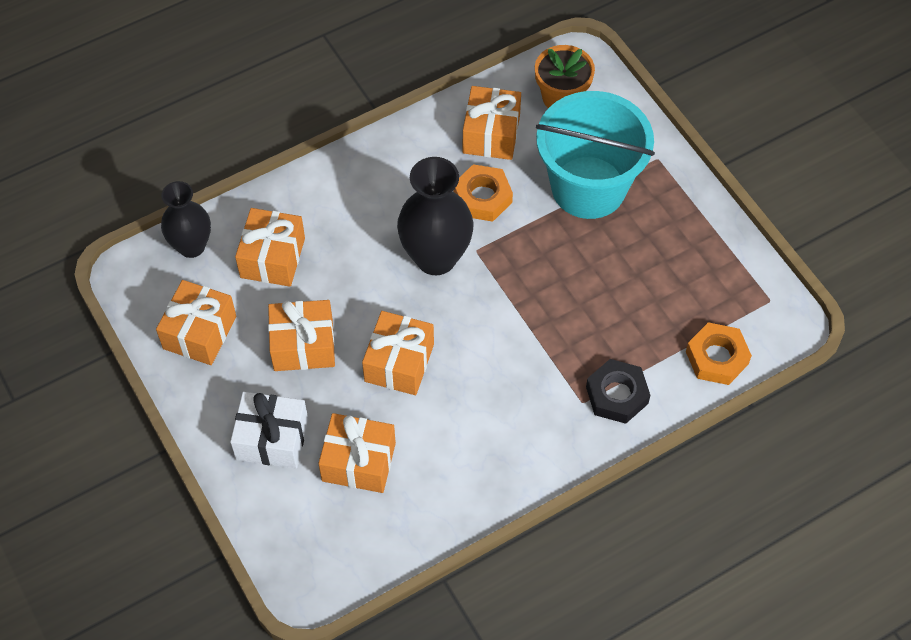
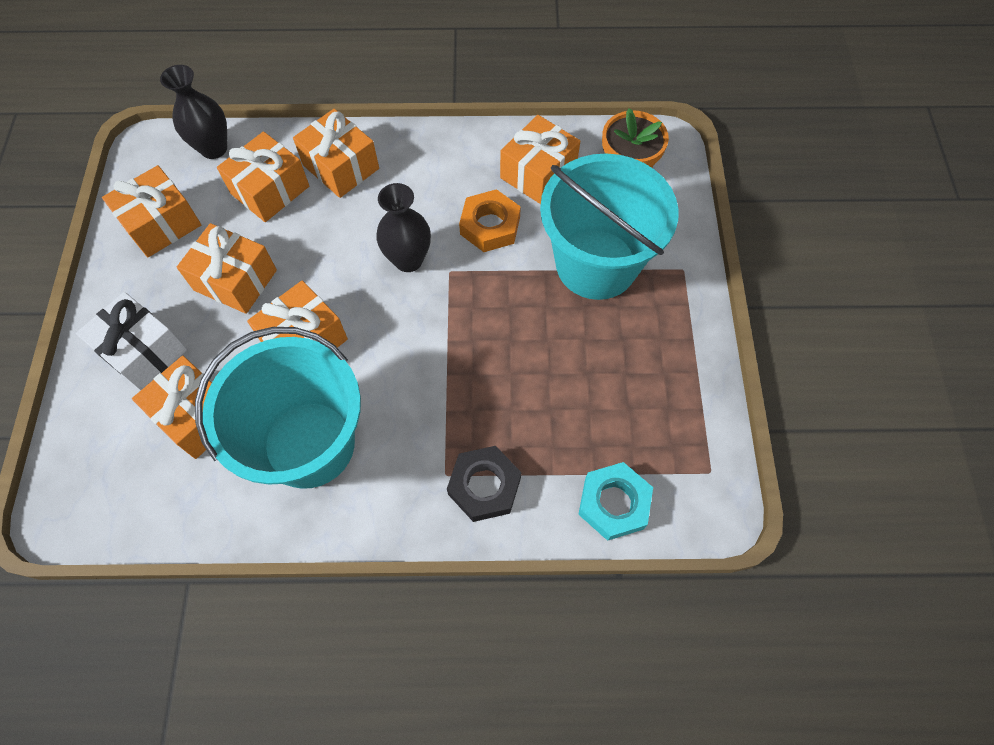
camera: 30 degrees right, 5 degrees up
black vase [397,157,474,275] -> black vase [376,183,431,272], size x0.66
orange nut [686,322,752,385] -> turquoise nut [578,462,653,541]
none -> turquoise bucket [195,327,361,489]
none -> orange gift [293,109,379,198]

